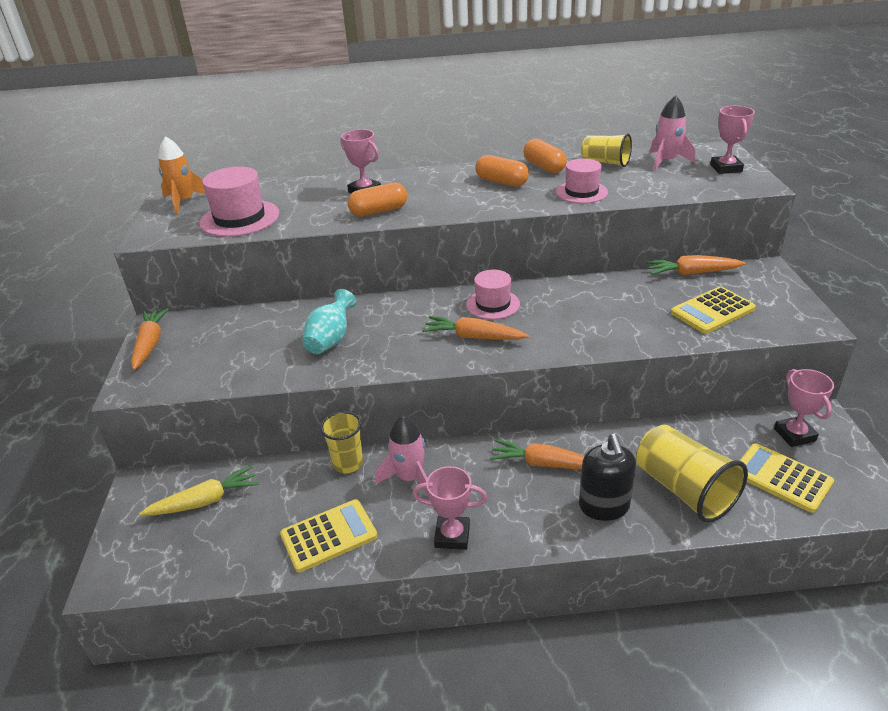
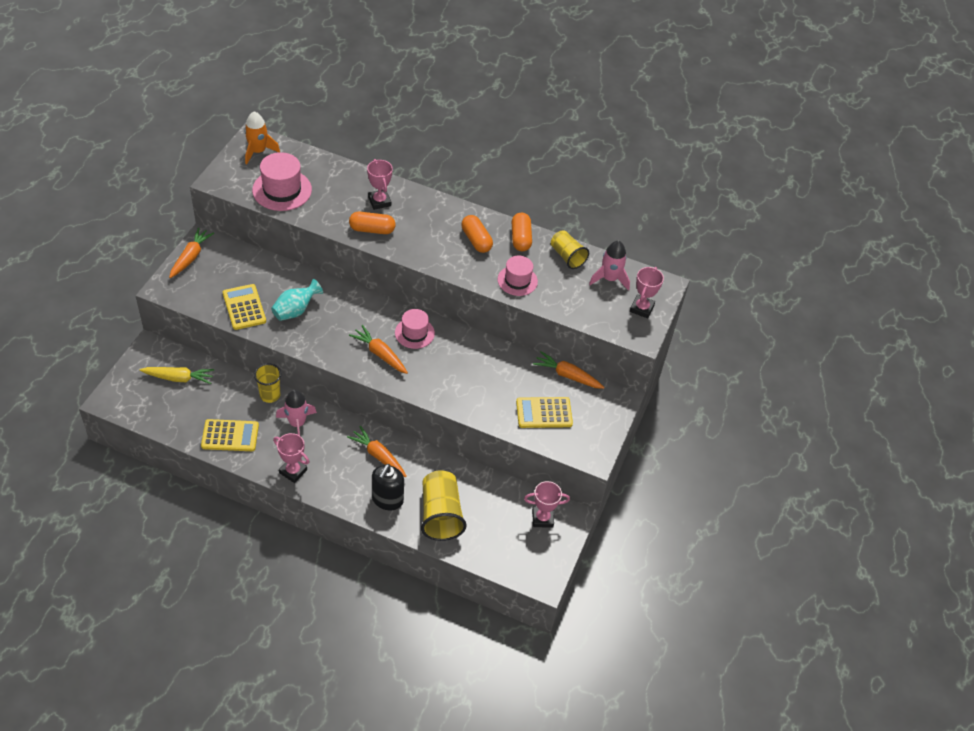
camera: 20 degrees right, 15 degrees up
yellow calculator [740,443,834,513] -> yellow calculator moved to [223,284,266,330]
pink trophy [774,369,834,447] -> pink trophy turned 75 degrees clockwise [524,481,570,528]

